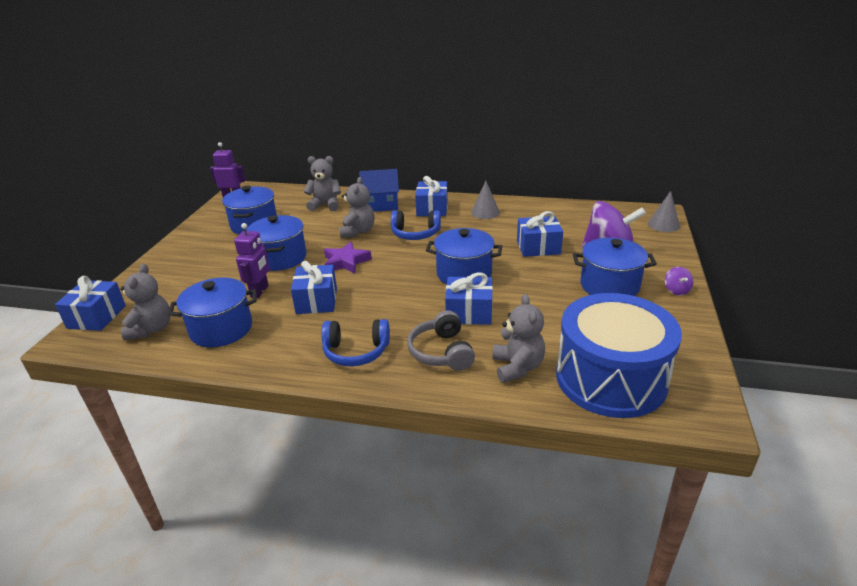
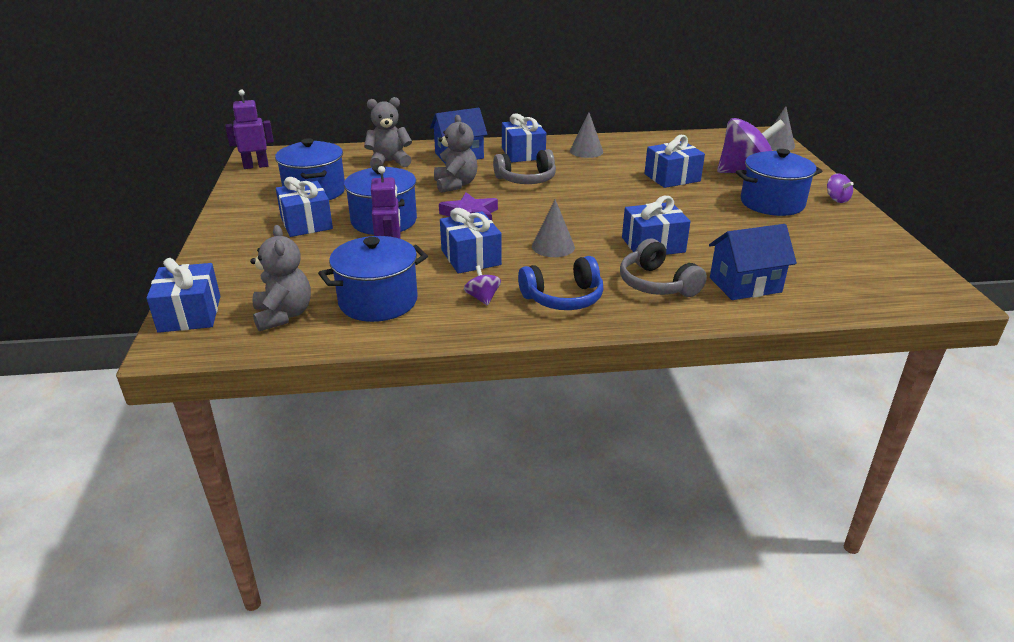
camera: 20 degrees left, 0 degrees up
blue headphones [391,211,441,240] -> grey headphones [493,149,556,184]
blue pot [426,228,502,285] -> none
grey teddy bear [493,294,545,383] -> blue house [709,224,797,300]
blue drum [556,293,682,418] -> none
none -> blue gift [276,177,333,237]
none -> purple spinning top [464,265,501,306]
none -> grey cone [532,199,575,257]

